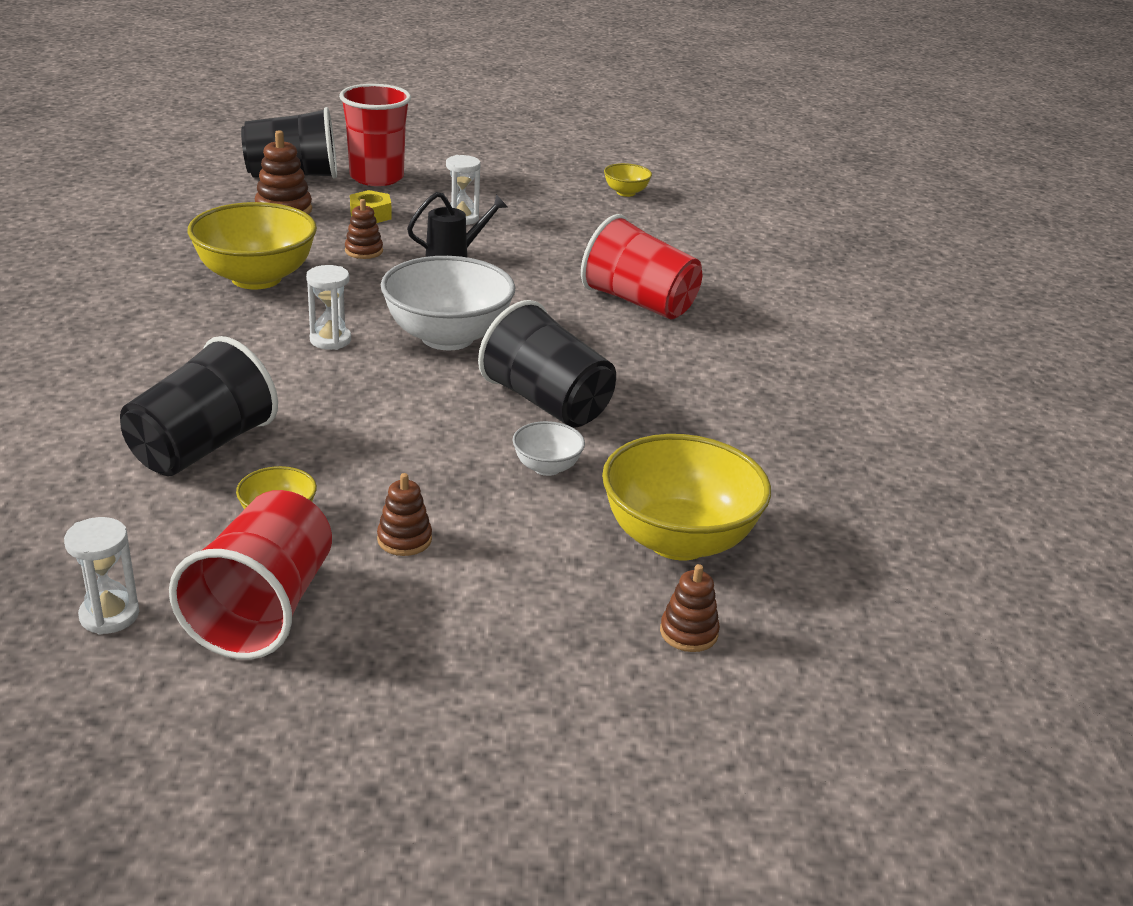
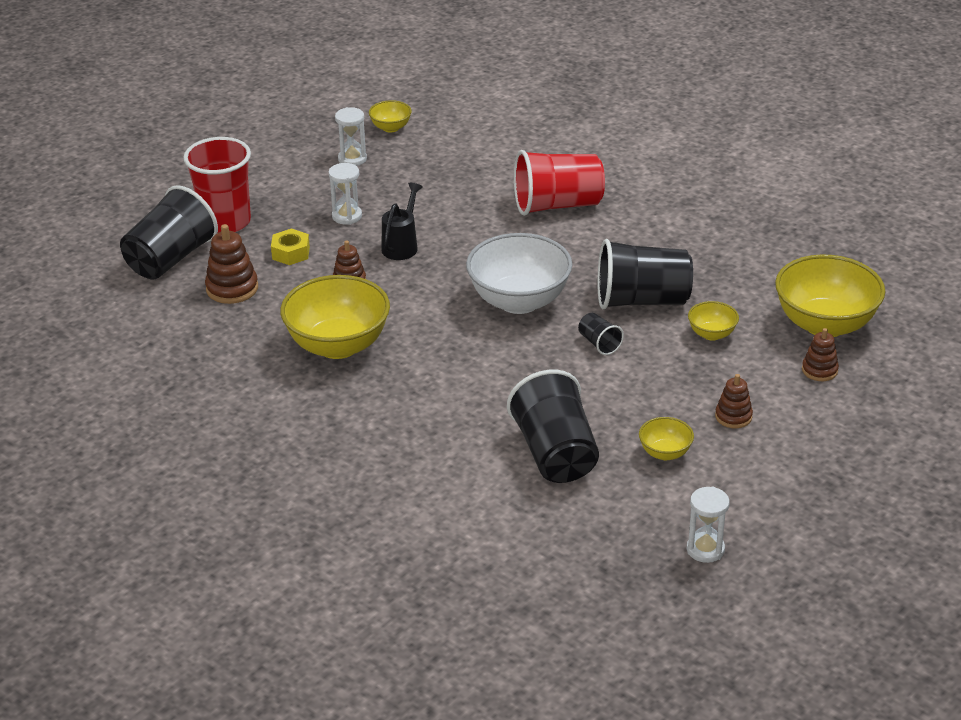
camera: 45 degrees left, 5 degrees up
red cup [169,490,332,660] -> none
white hourglass [306,265,351,350] -> white hourglass moved to [335,107,367,166]
white bowl [513,421,585,476] -> yellow bowl [688,301,739,341]
brown stacking toy [660,564,720,652] -> brown stacking toy moved to [802,328,839,381]
none -> black cup [578,313,624,355]

